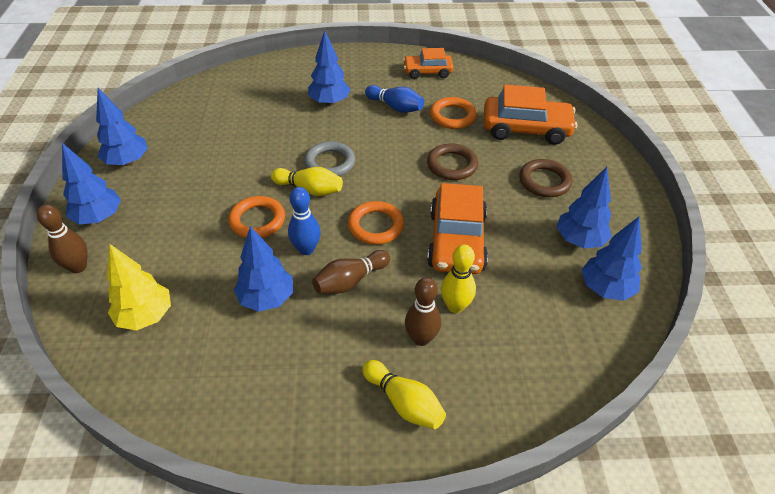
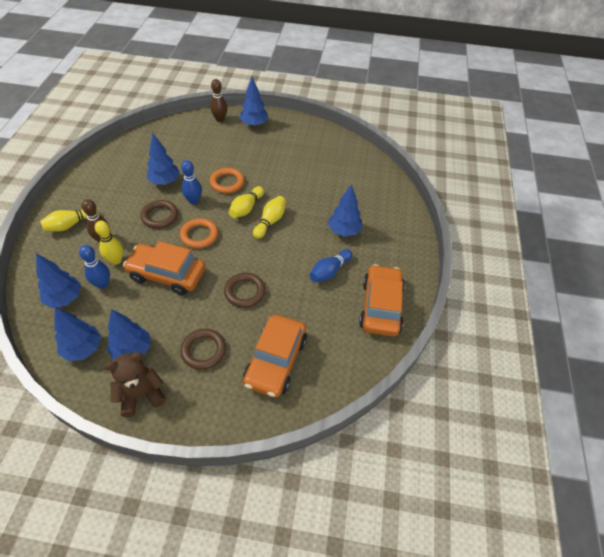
camera: 100 degrees right, 5 degrees up
blue tree [96,88,148,166] -> blue tree moved to [36,253,81,308]
yellow tree [107,244,171,331] -> none
grey ring [304,141,355,176] -> yellow bowling pin [253,196,286,239]
brown bowling pin [312,250,390,294] -> brown ring [141,200,178,229]
orange car [403,48,454,79] -> orange car [359,264,405,337], size x1.63
orange ring [430,97,477,129] -> none
none -> blue bowling pin [79,245,110,289]
none -> brown teddy bear [104,352,166,417]

